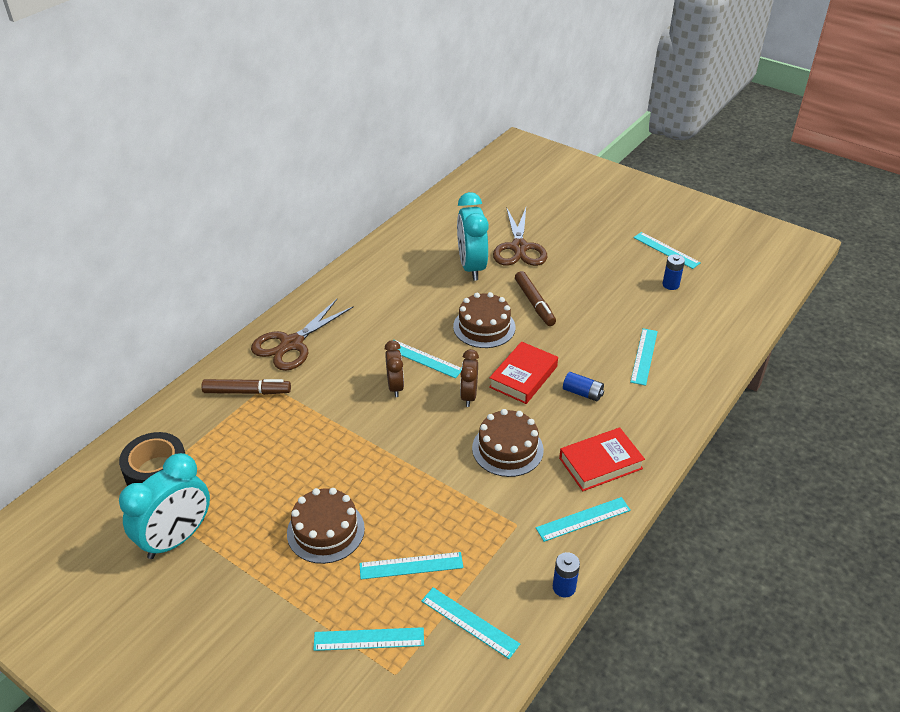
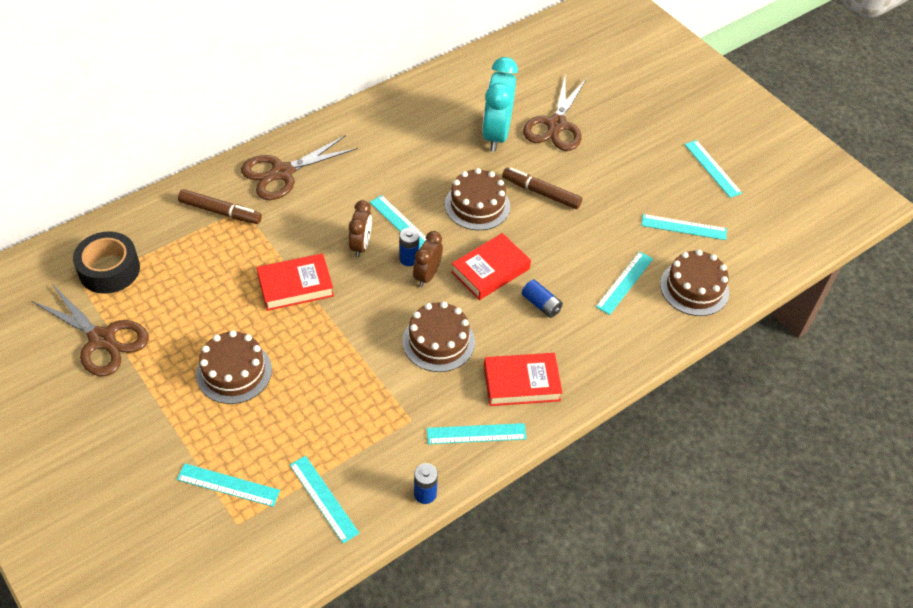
camera: 15 degrees right, 10 degrees up
turquoise clock [119,453,210,559] -> brown scissors [31,284,149,376]
turquoise ruler [359,552,463,579] -> turquoise ruler moved to [641,214,727,240]
brown marker [515,271,556,326] -> brown marker turned 120 degrees clockwise [502,167,582,209]
blue battery [663,254,685,290] -> blue battery moved to [399,228,419,266]
none -> red book [257,254,334,311]
none -> brown cake [660,250,729,316]

